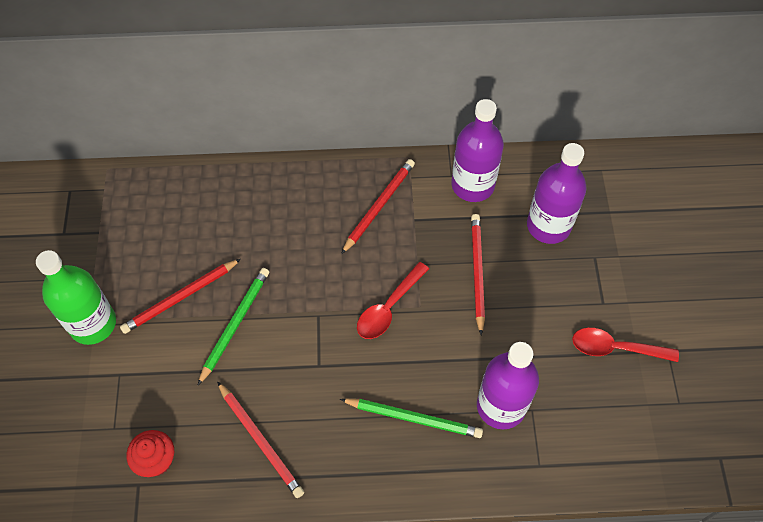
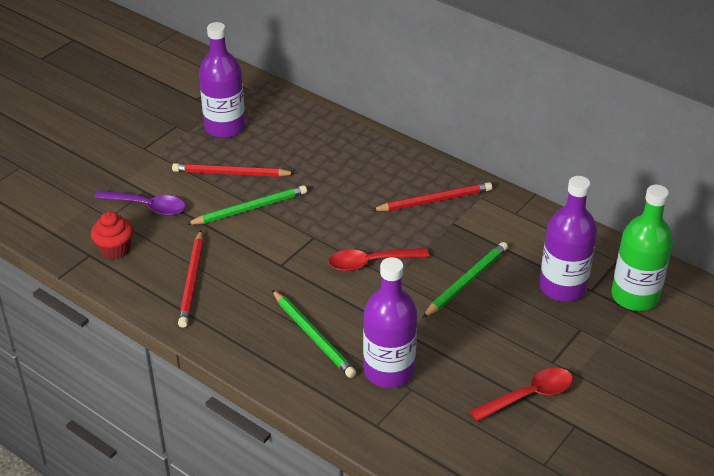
camera: 40 degrees right, 20 degrees down
green bottle [36,250,116,345] -> green bottle moved to [611,185,673,311]
purple bottle [451,99,504,202] -> purple bottle moved to [199,22,245,138]
red pencil [471,214,485,335] -> green pencil [422,242,508,318]
red spoon [572,328,679,362] -> red spoon turned 105 degrees clockwise [470,368,573,422]
none -> purple spoon [94,190,186,215]

